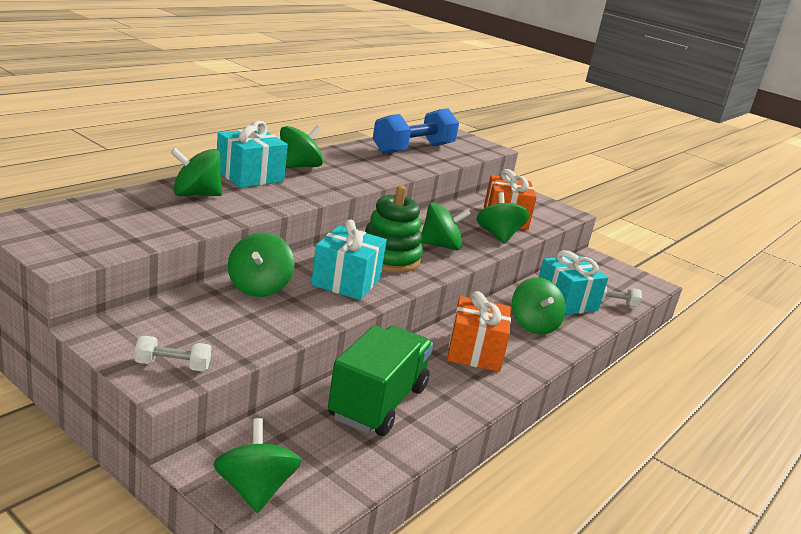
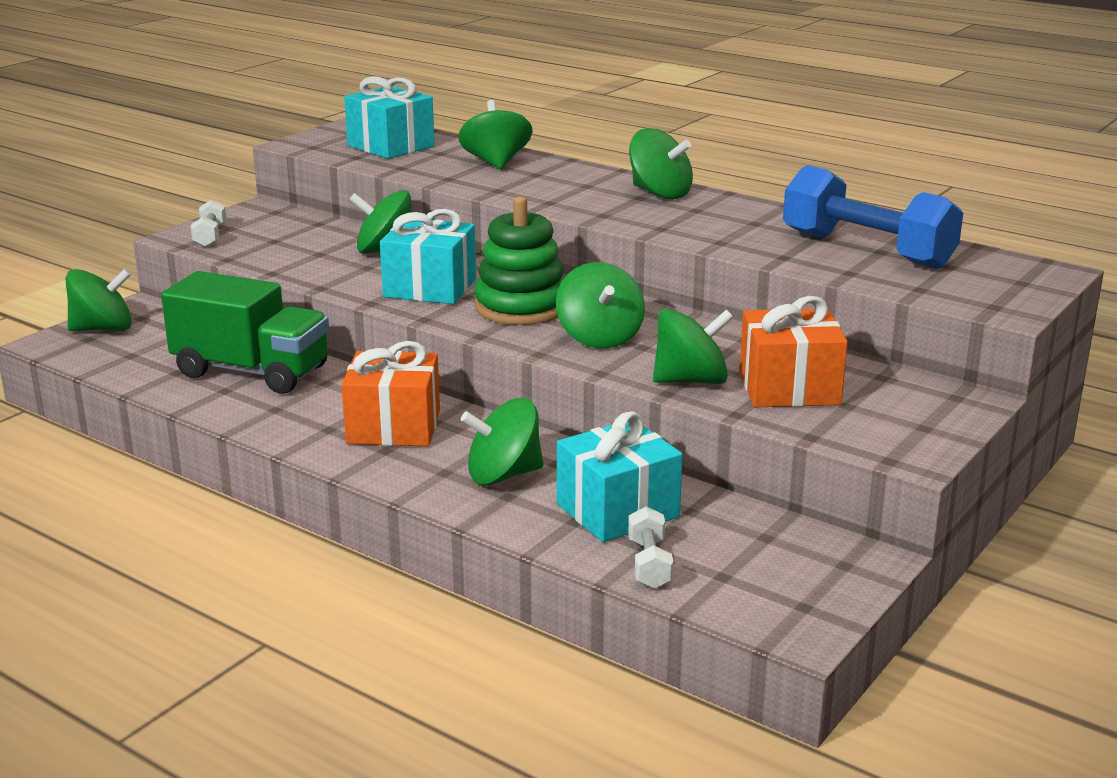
camera: 90 degrees right, 0 degrees up
turquoise gift [217,120,288,188] -> turquoise gift moved to [344,76,434,159]

